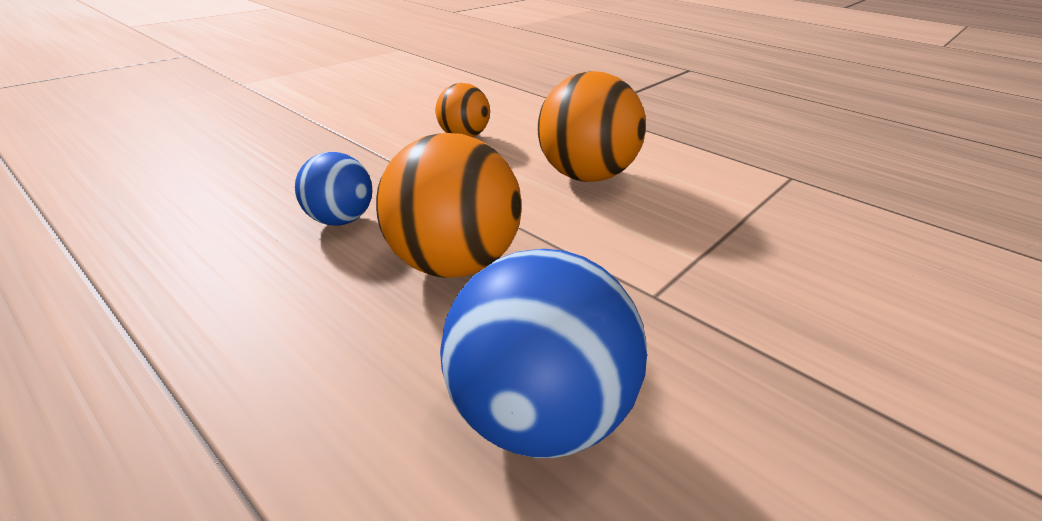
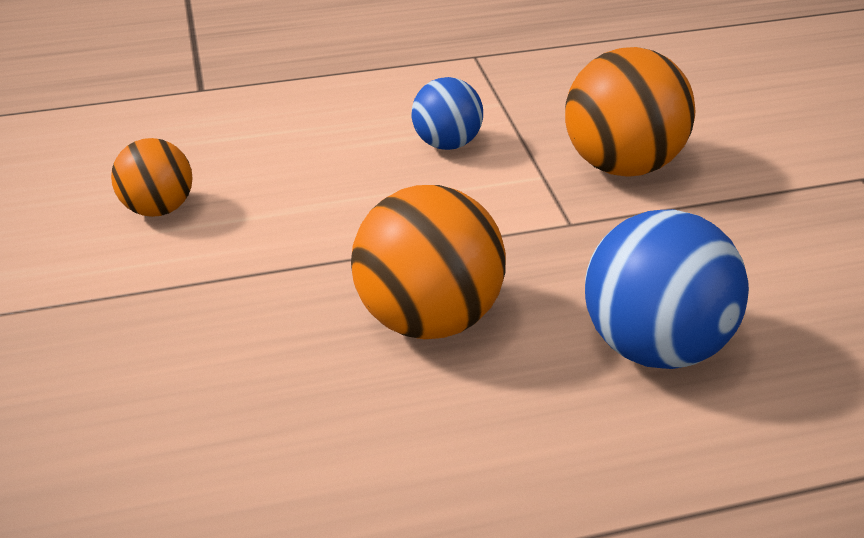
camera: 55 degrees left, 5 degrees up
blue ball [295,152,372,226] -> blue ball moved to [412,77,483,150]
orange ball [537,71,646,182] -> orange ball moved to [565,47,695,177]

